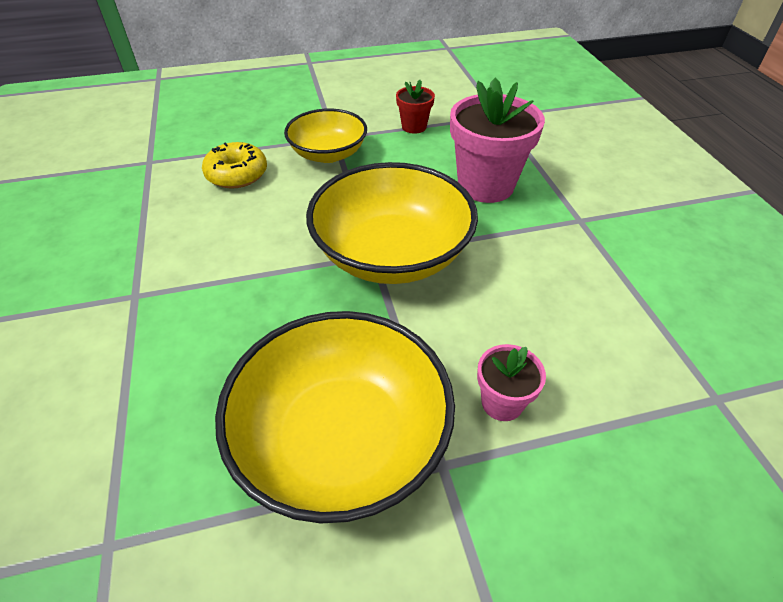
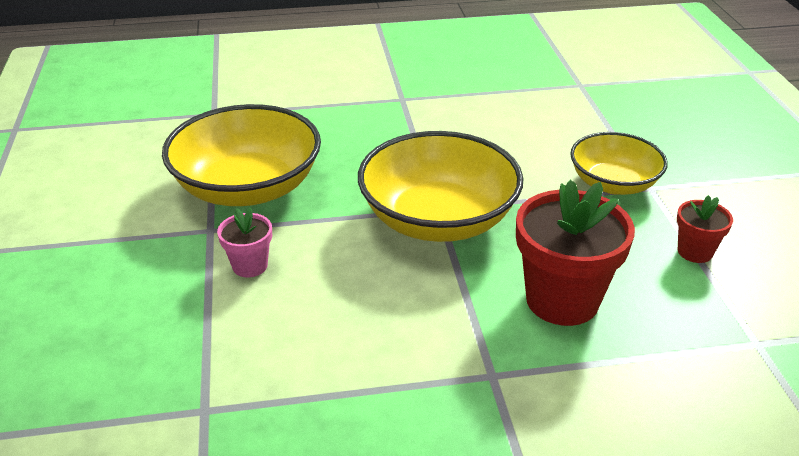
camera: 95 degrees right, 10 degrees down
yellow donut [202,142,267,189] -> none
pink flower pot [450,78,545,203] -> red flower pot [516,180,635,326]

